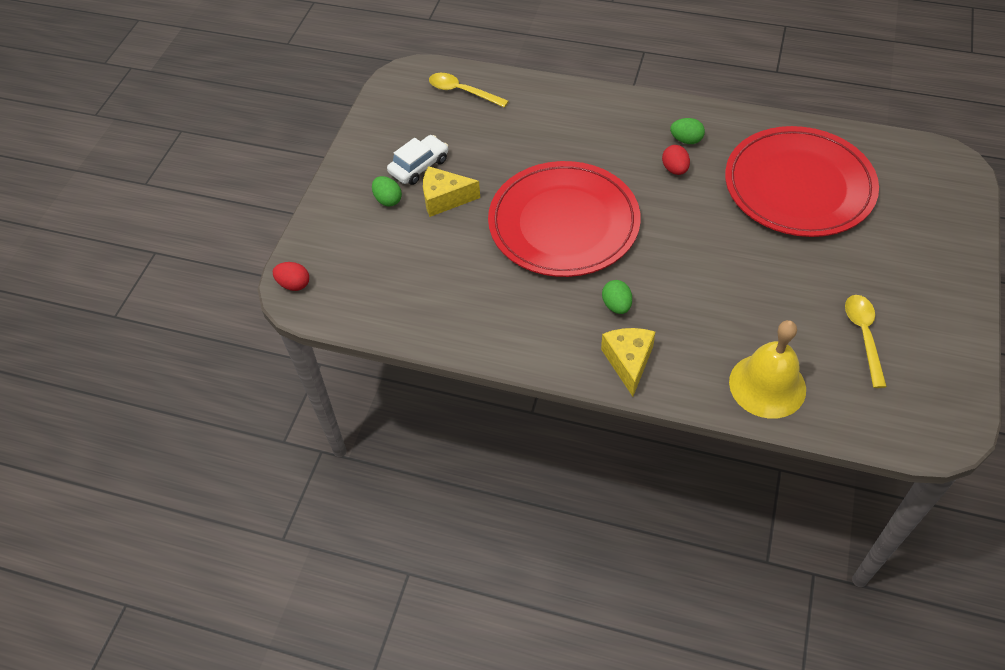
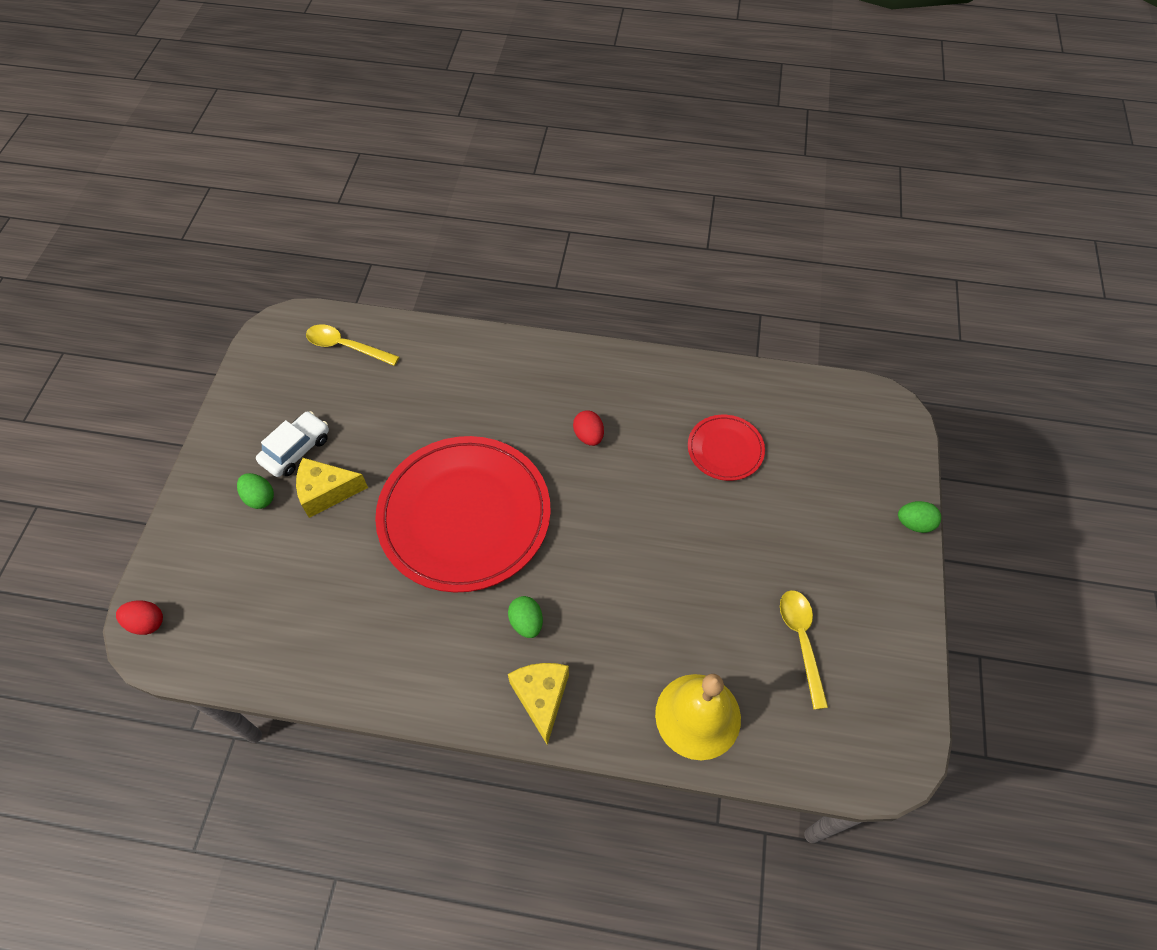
camera: 10 degrees left, 5 degrees up
green egg [670,118,705,144] -> green egg moved to [898,501,941,533]
red plate [725,126,879,237] -> red plate [688,415,765,481], size x0.46

